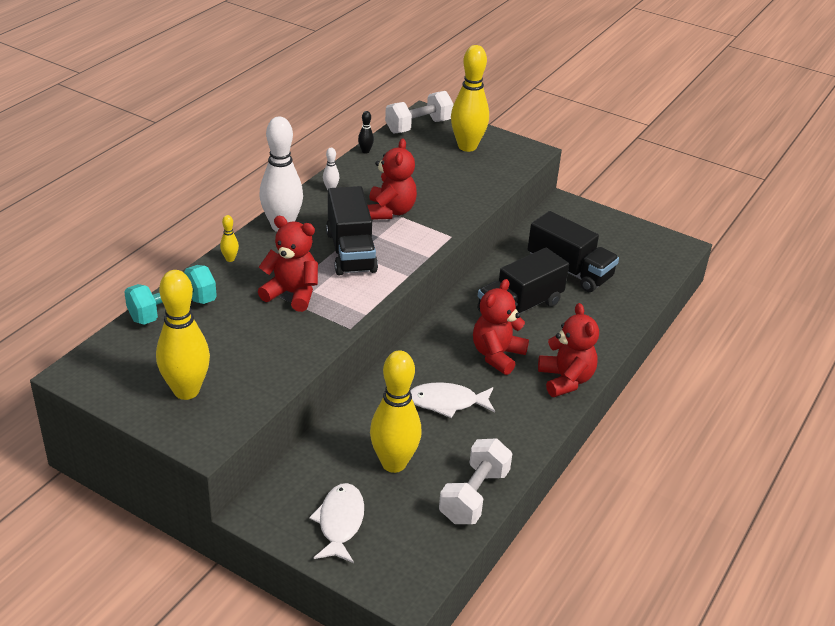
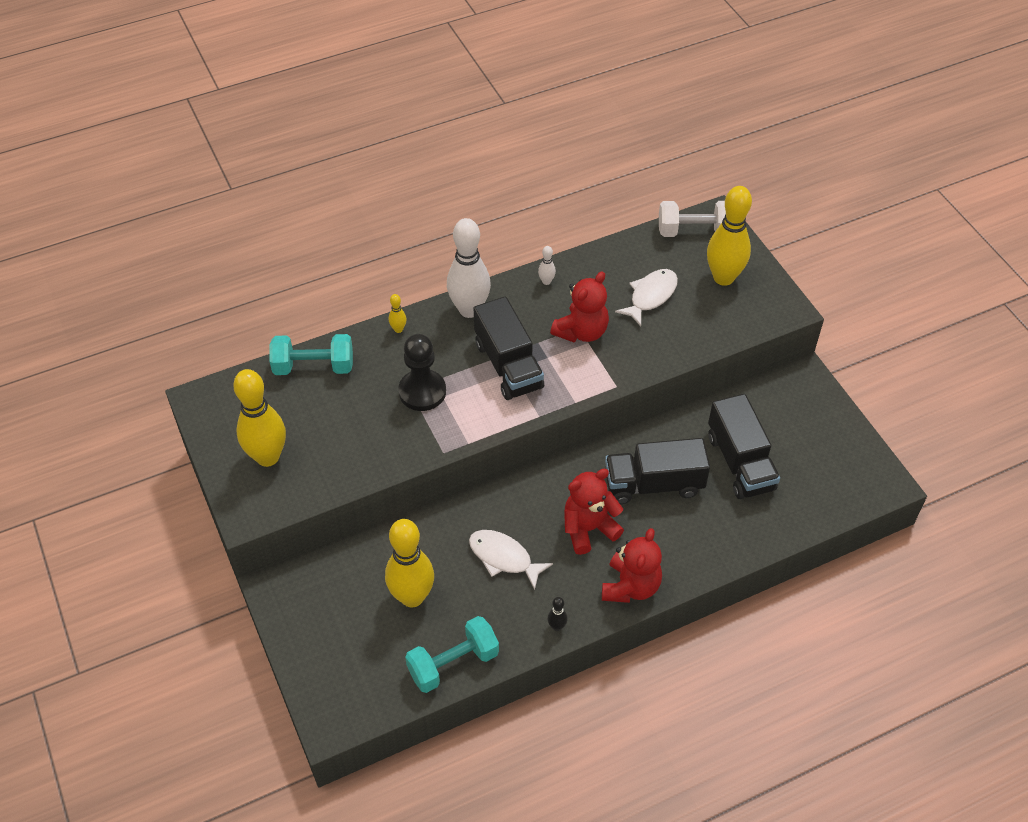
camera: 35 degrees right, 15 degrees up
red teddy bear [258,216,318,312] -> black pawn [398,334,446,411]
white fish [309,483,364,563] -> white fish moved to [615,269,678,326]
black truck [326,186,378,275] -> black truck turned 45 degrees counterclockwise [474,297,544,400]
black bowling pin [358,111,374,154] -> black bowling pin moved to [547,597,568,631]
white dumbbell [439,438,512,524] -> turquoise dumbbell [405,616,499,693]

